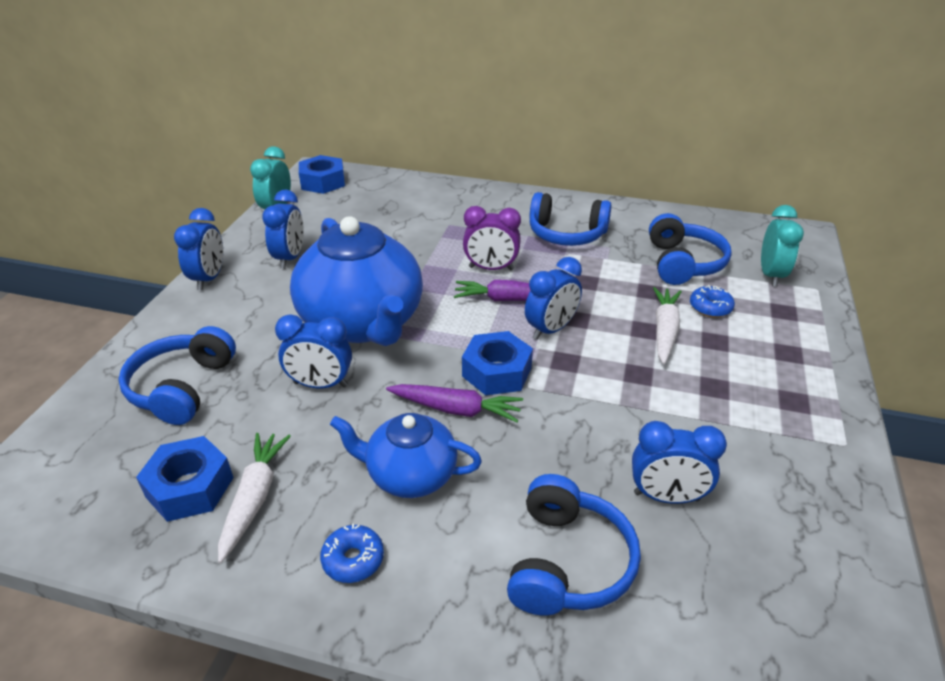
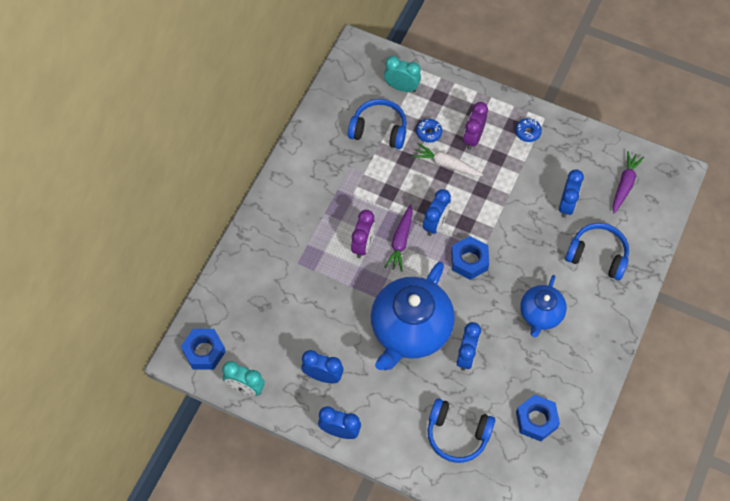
camera: 80 degrees left, 25 degrees up
white carrot [218,433,291,563] -> none
blue teapot [290,216,423,346] -> blue teapot turned 135 degrees clockwise [371,261,455,370]
blue donut [320,524,384,583] -> blue donut moved to [515,118,542,142]
purple carrot [386,384,523,422] -> purple carrot moved to [613,151,644,214]
blue clock [525,257,582,340] -> blue clock turned 60 degrees clockwise [423,189,451,236]
blue headphones [529,192,612,246] -> none
none -> purple clock [463,102,488,150]

